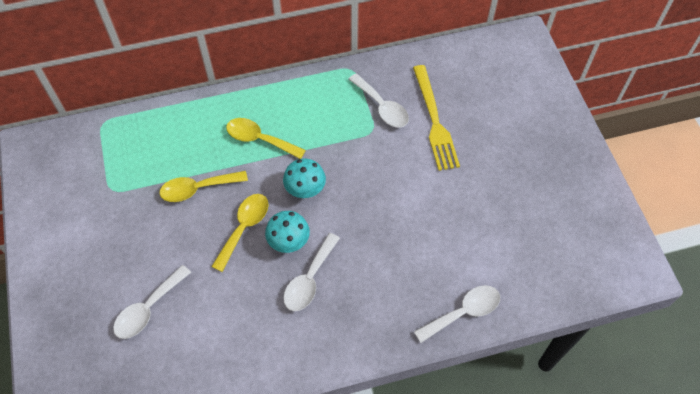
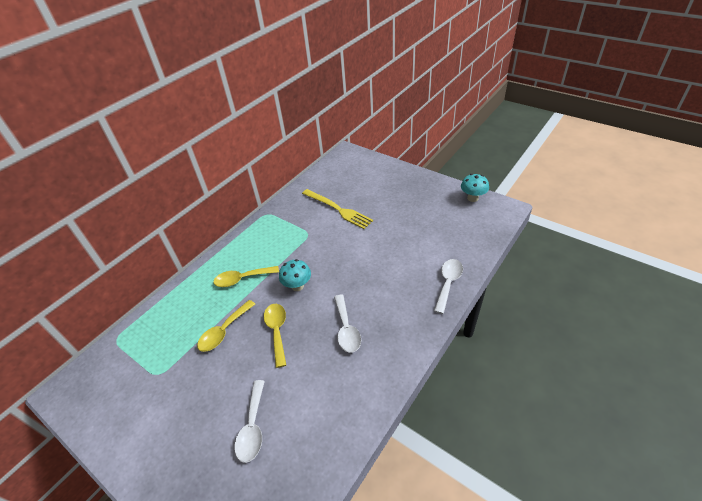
camera: 35 degrees left, 15 degrees down
turquoise mushroom [265,211,310,253] -> turquoise mushroom moved to [461,174,489,202]
white spoon [348,74,409,128] -> none

